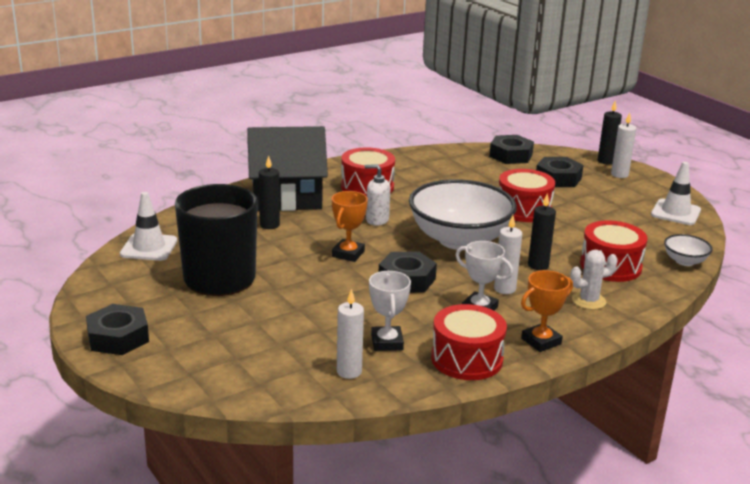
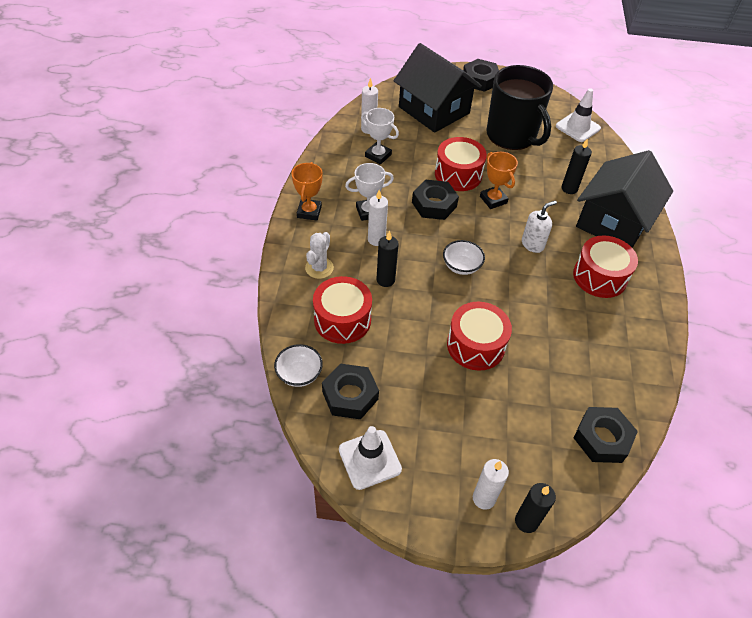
camera: 130 degrees right, 25 degrees up
white bowl [409,179,517,250] -> white bowl [443,240,485,275], size x0.43
red drum [431,304,507,380] -> red drum moved to [435,137,487,191]
black nut [536,157,584,187] -> black nut moved to [322,364,379,419]
none -> black house [394,43,482,133]

